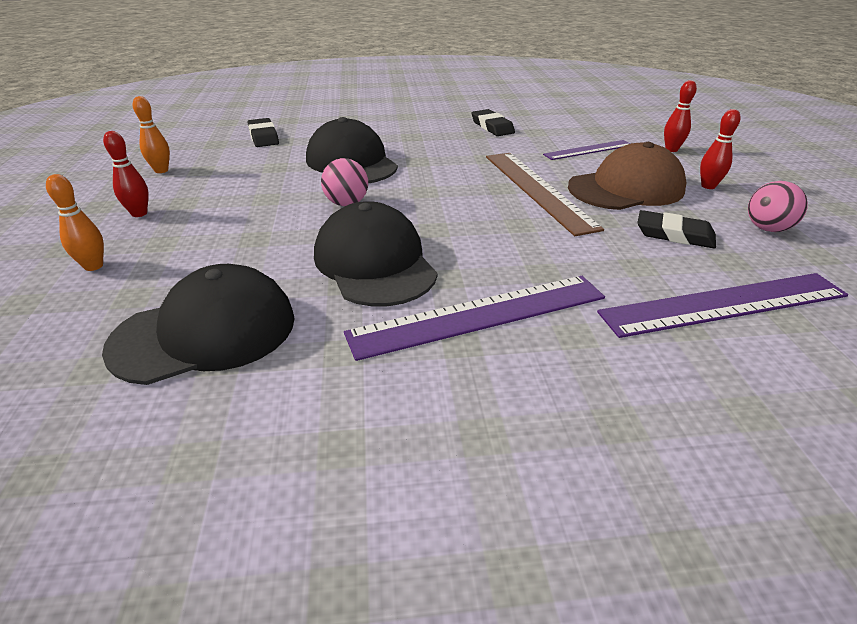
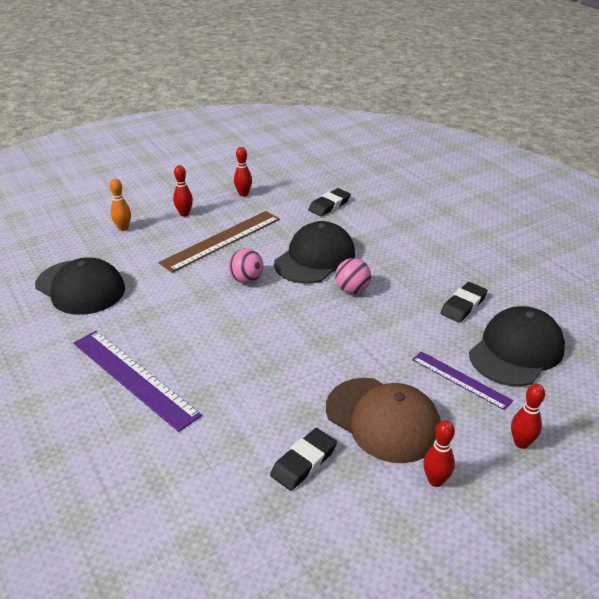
camera: 65 degrees right, 0 degrees up
orange bowling pin [133,96,170,173] -> red bowling pin [234,147,252,197]
black cap [314,201,438,306] -> black cap moved to [469,306,565,386]
brown ruler [486,153,604,236] -> brown ruler moved to [158,211,280,273]
purple ruler [597,273,848,338] -> none
black eraser [638,210,716,248] -> black eraser turned 45 degrees clockwise [270,428,337,491]
pink ball [748,181,808,232] -> pink ball moved to [335,258,371,294]

